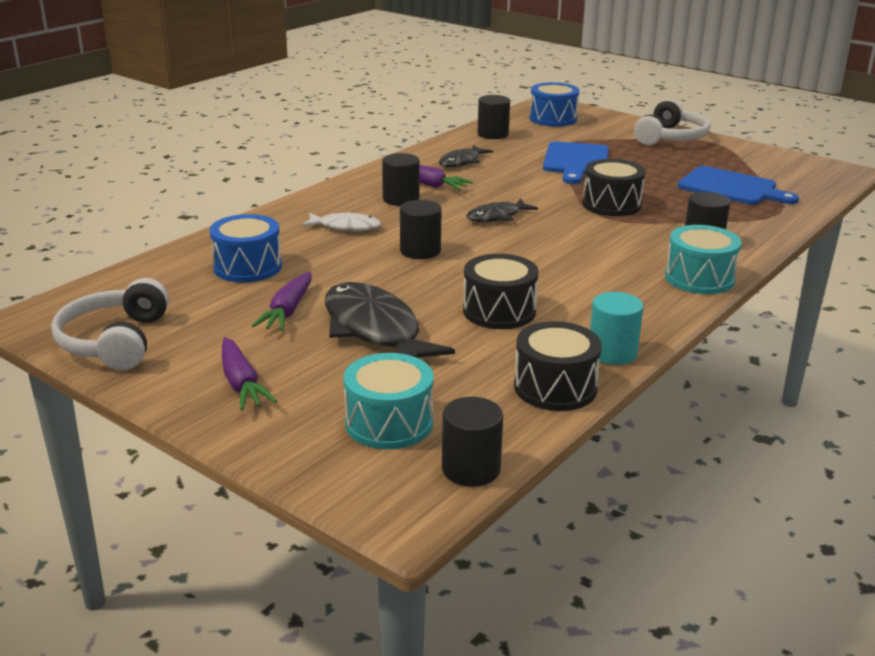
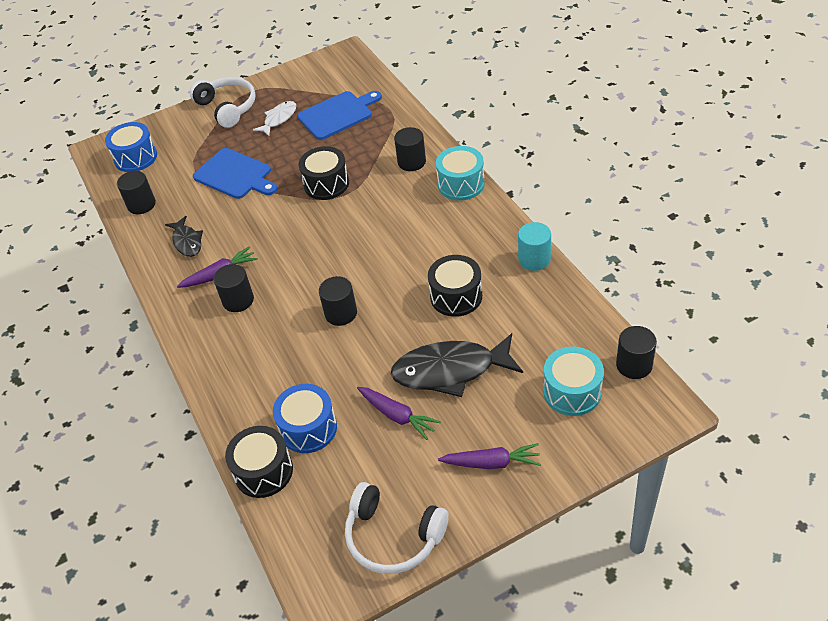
camera: 60 degrees left, 20 degrees up
white fish [301,212,381,231] -> white fish moved to [253,101,296,136]
black fish [466,199,538,222] -> none
black drum [514,321,602,411] -> black drum moved to [225,426,293,498]

